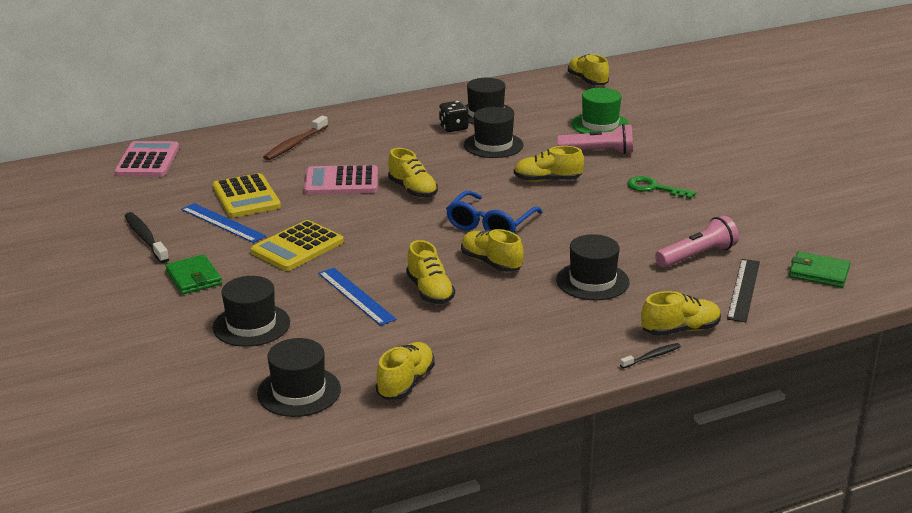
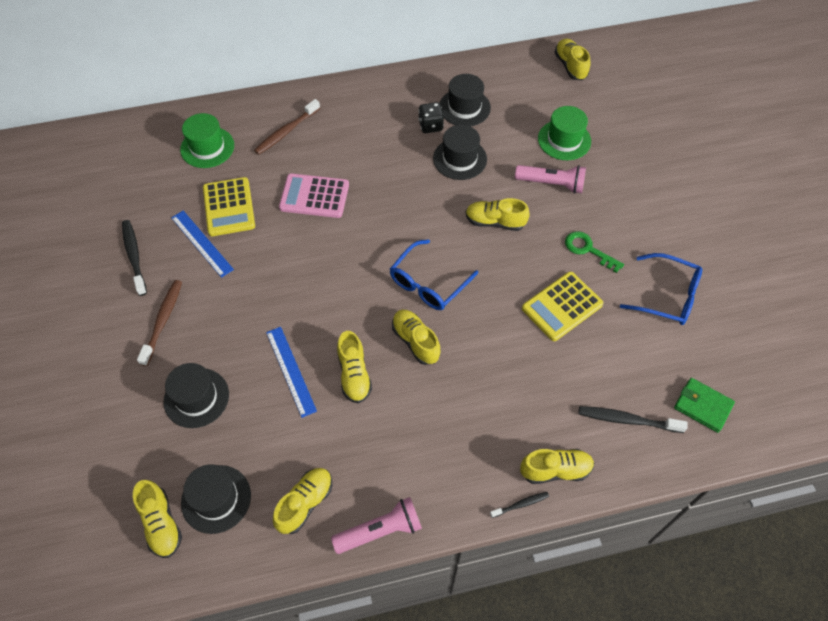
camera: 10 degrees right, 30 degrees up
pink calculator [115,141,179,177] -> none
green wallet [165,254,222,295] -> brown toothbrush [137,280,182,366]
yellow calculator [251,220,344,271] -> yellow calculator moved to [522,272,603,341]
yellow shoe [388,148,438,198] -> yellow shoe moved to [133,480,182,558]
black hat [556,234,629,300] -> none
pink flashlight [655,215,739,268] -> pink flashlight moved to [331,497,422,554]
black ruler [727,259,760,322] -> black toothbrush [578,406,688,433]
none -> green hat [180,113,234,168]
none -> blue glasses [620,253,702,325]

